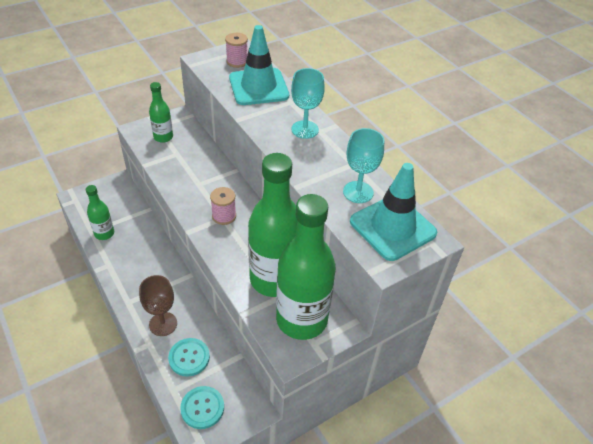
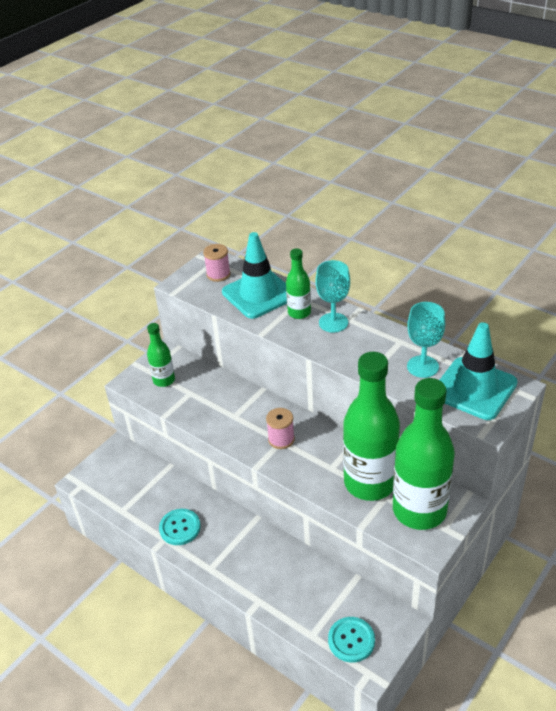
camera: 15 degrees left, 5 degrees down
green bottle [86,185,114,240] -> green bottle moved to [286,248,311,319]
brown goblet [139,275,177,336] -> none
turquoise button [168,338,210,376] -> turquoise button moved to [159,509,201,545]

